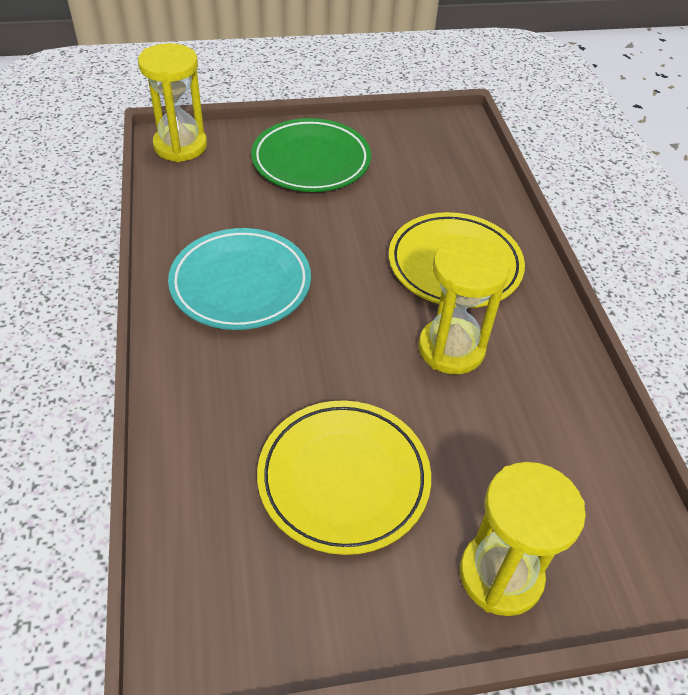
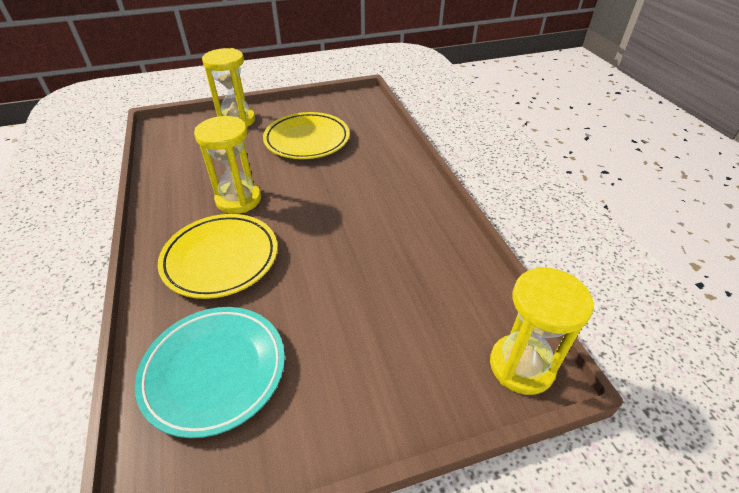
camera: 175 degrees right, 5 degrees down
turquoise plate [168,228,311,330] -> turquoise plate moved to [135,307,285,438]
green plate [251,118,371,192] -> none

